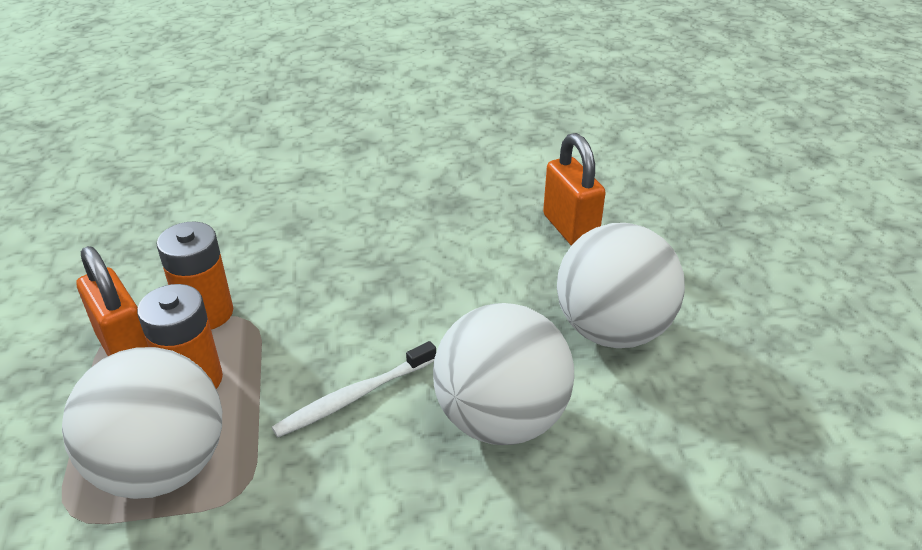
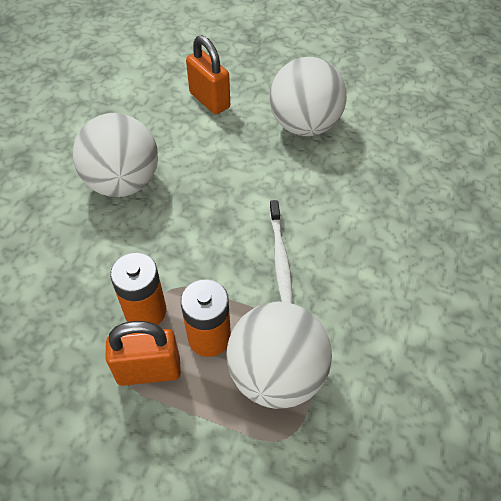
camera: 60 degrees left, 15 degrees up
white ball [433,303,574,445] -> white ball moved to [73,113,158,197]
orange padlock [543,133,606,246] -> orange padlock turned 45 degrees clockwise [186,35,230,114]

